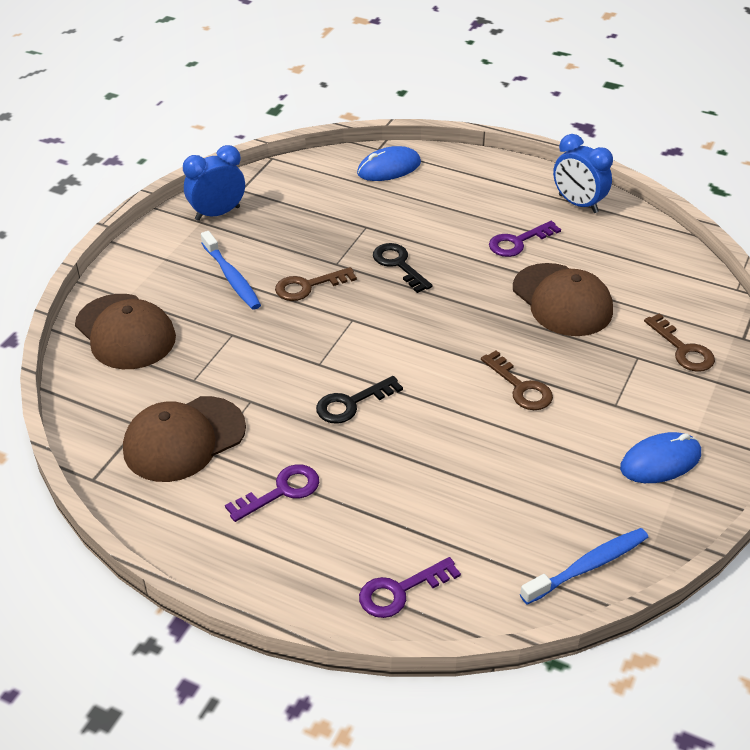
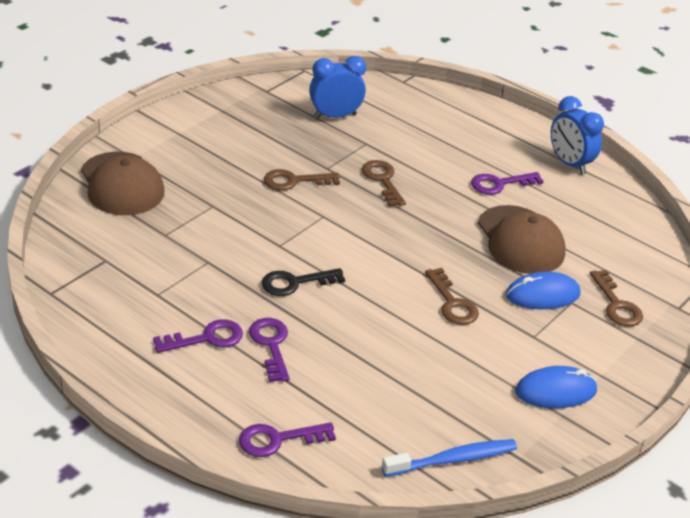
camera: 10 degrees right, 5 degrees down
brown cap [123,396,246,482] -> none
blue clock [183,145,245,221] -> blue clock moved to [309,56,366,119]
blue toothbrush [201,231,261,310] -> none
blue mouse [357,146,421,181] -> blue mouse moved to [506,272,581,309]
black key [373,243,433,293] -> brown key [362,160,406,207]
none -> purple key [249,318,290,382]

